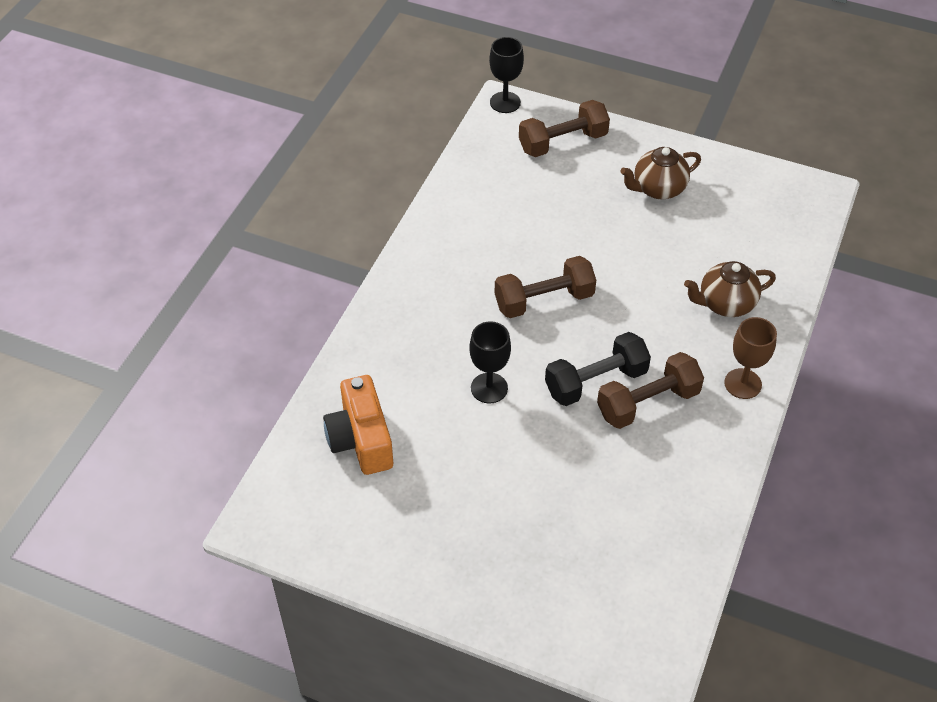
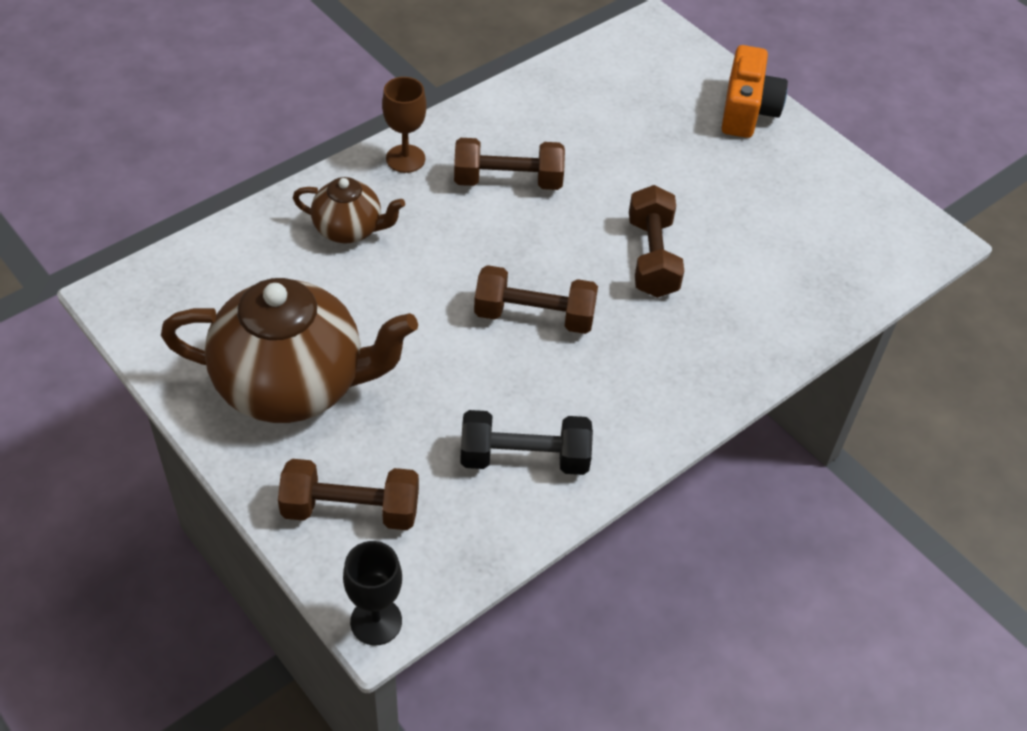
camera: 155 degrees left, 0 degrees up
orange camera [323,375,393,475] -> orange camera moved to [722,45,788,138]
black goblet [469,321,511,403] -> brown dumbbell [629,185,684,298]
black dumbbell [545,332,651,406] -> black dumbbell moved to [460,410,593,475]
brown teapot [620,147,701,199] -> brown teapot [161,278,418,423], size x1.96

